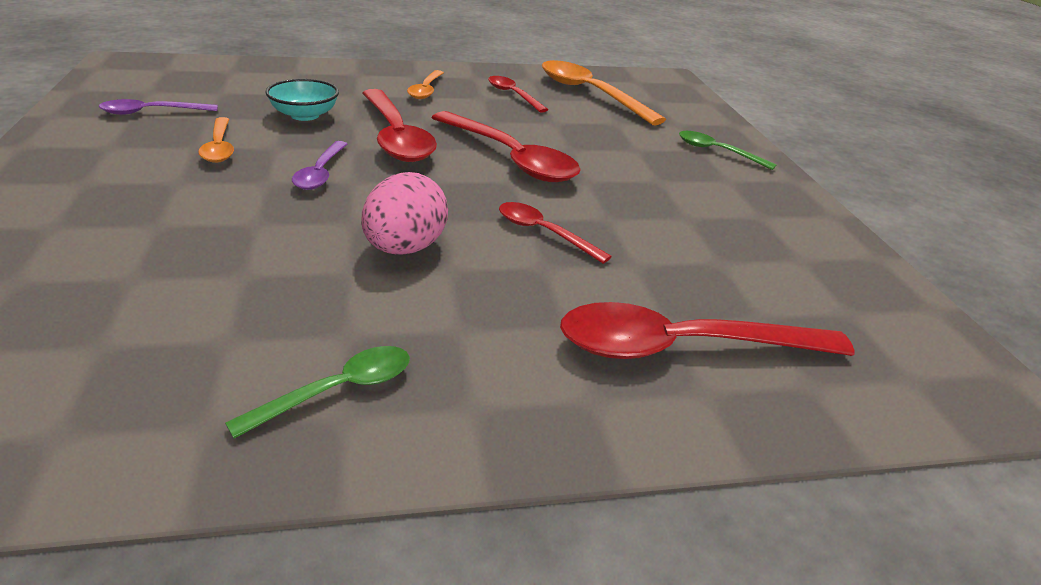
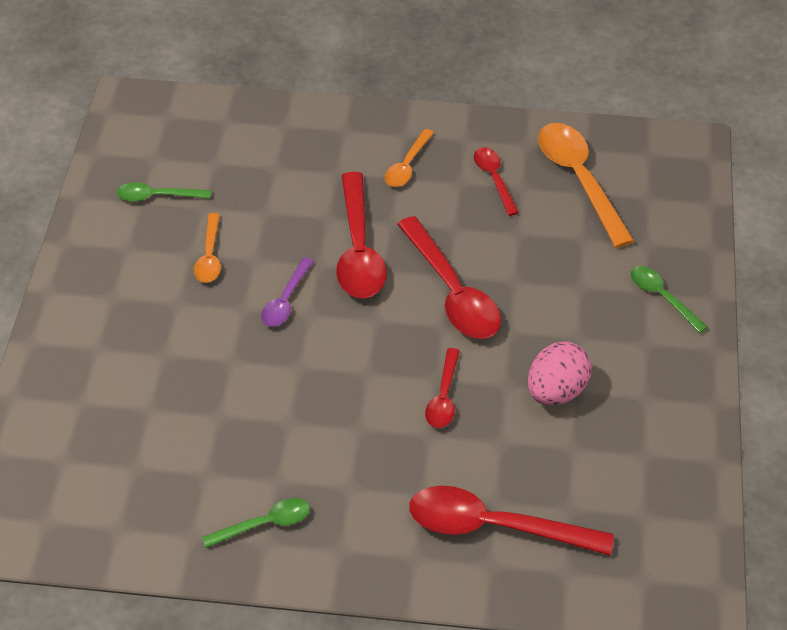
camera: 20 degrees right, 15 degrees up
purple spoon [99,99,218,115] -> green spoon [117,182,211,202]
turquoise bowl [265,79,339,121] -> none
pink egg [362,172,448,255] -> pink egg moved to [528,341,592,405]
red spoon [499,202,612,264] -> red spoon turned 135 degrees counterclockwise [425,348,460,428]

